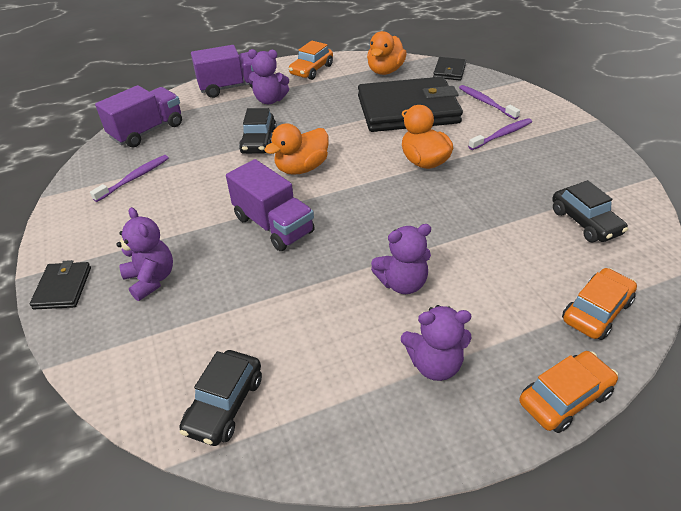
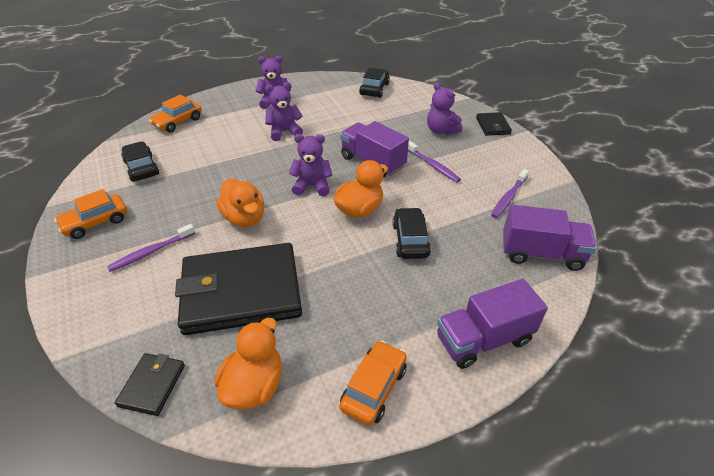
camera: 175 degrees right, 0 degrees up
purple truck [95,85,182,147] -> purple truck turned 120 degrees counterclockwise [503,205,597,271]
purple teddy bear [248,49,289,104] -> purple teddy bear moved to [289,134,332,196]
purple toothbrush [459,85,520,120] -> purple toothbrush moved to [408,141,461,182]
orange car [519,351,618,433] -> orange car moved to [54,189,127,239]

